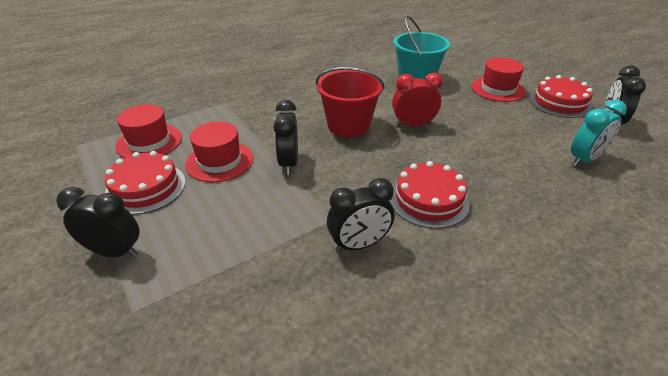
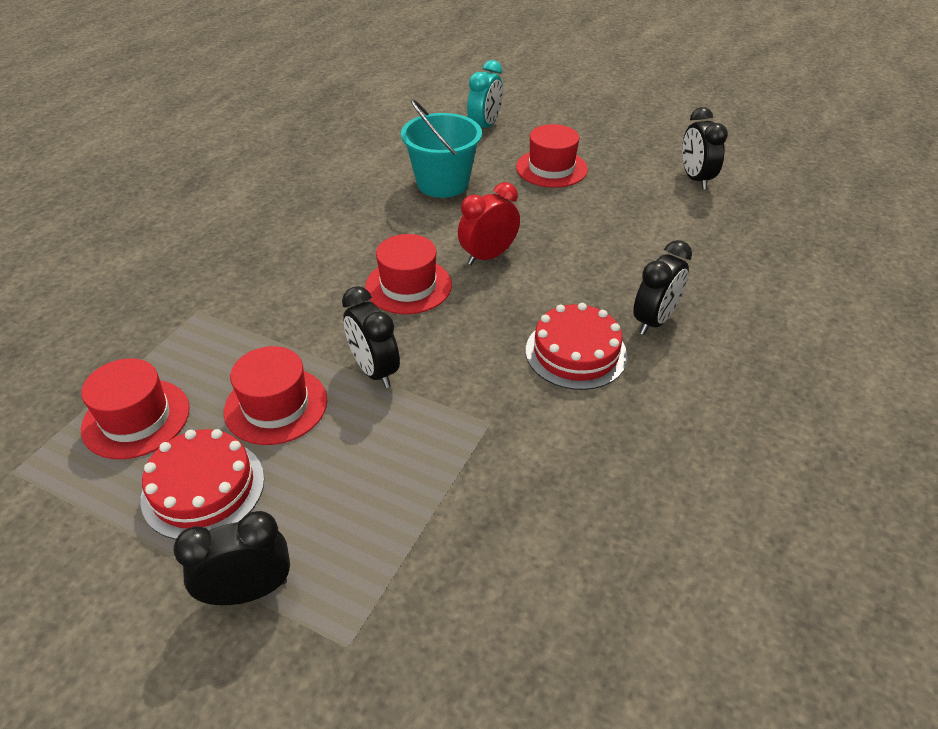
camera: 30 degrees left, 5 degrees up
red bucket [316,67,385,138] -> red hat [365,234,452,314]
black clock [327,178,394,252] -> black clock moved to [633,240,692,335]
red cake [529,75,593,118] -> none
turquoise clock [571,100,627,166] -> turquoise clock moved to [467,60,503,128]

